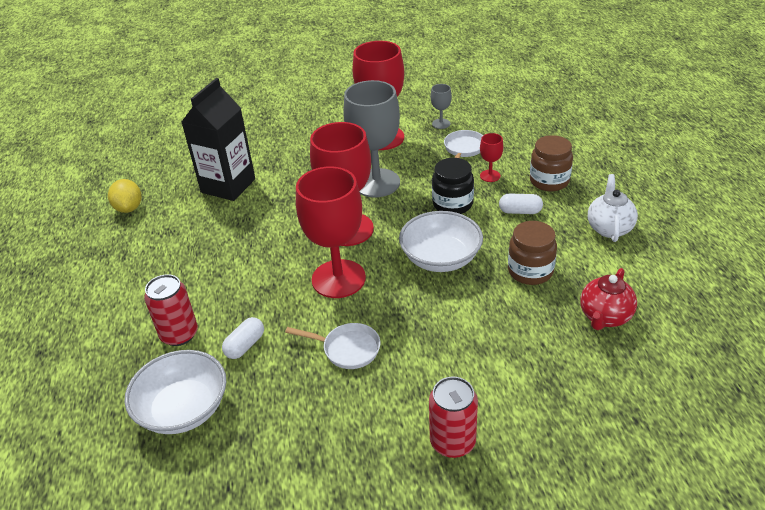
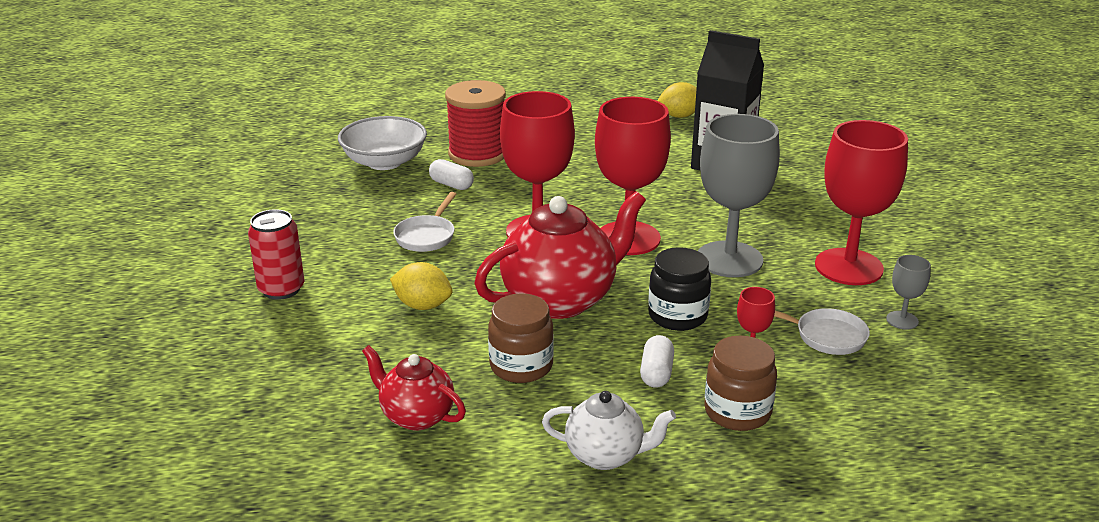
camera: 90 degrees right, 10 degrees down
red can [144,274,198,346] -> red spool [445,80,506,167]
white bowl [399,211,483,272] -> red teapot [474,191,646,319]
none -> yellow lemon [390,262,452,310]

